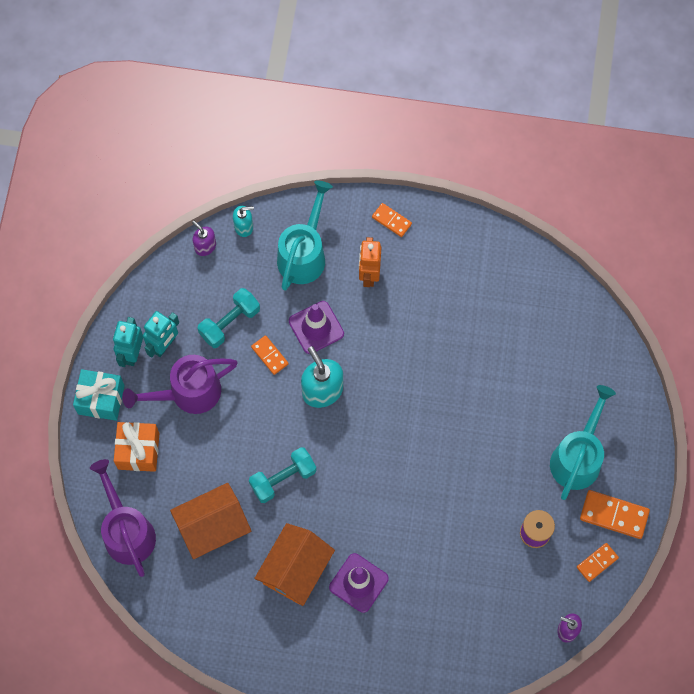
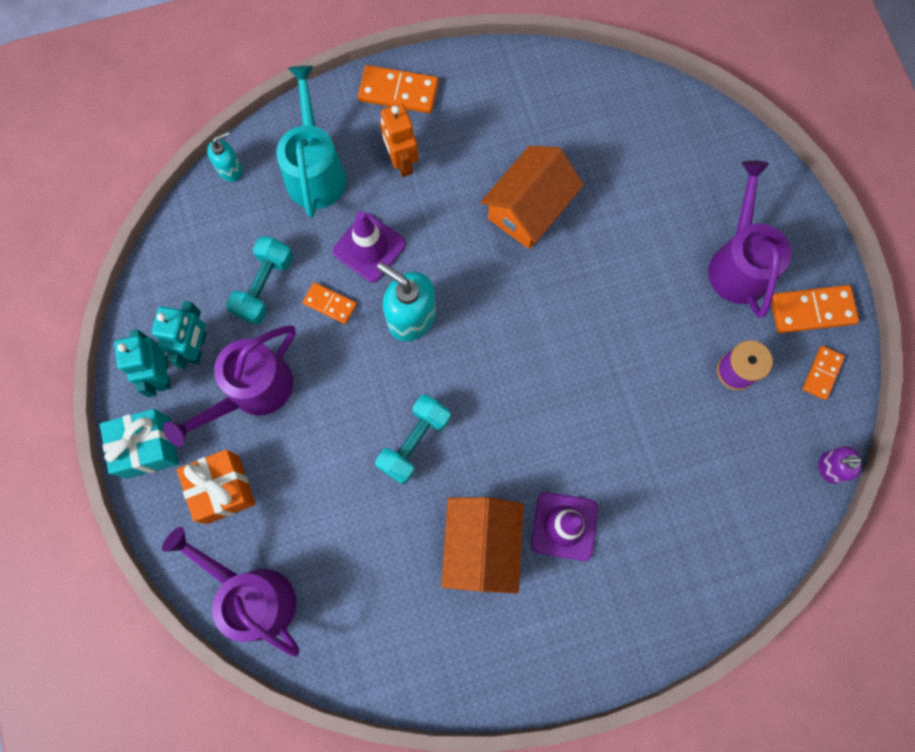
camera: 25 degrees left, 5 degrees up
orange house [170,483,251,559] -> orange house moved to [481,146,584,249]
purple soap dispenser [192,221,216,256] -> none
orange domino [372,203,412,237] -> orange domino [358,65,438,113], size x1.62
turquoise watering can [550,385,616,500] -> purple watering can [708,160,791,318]

